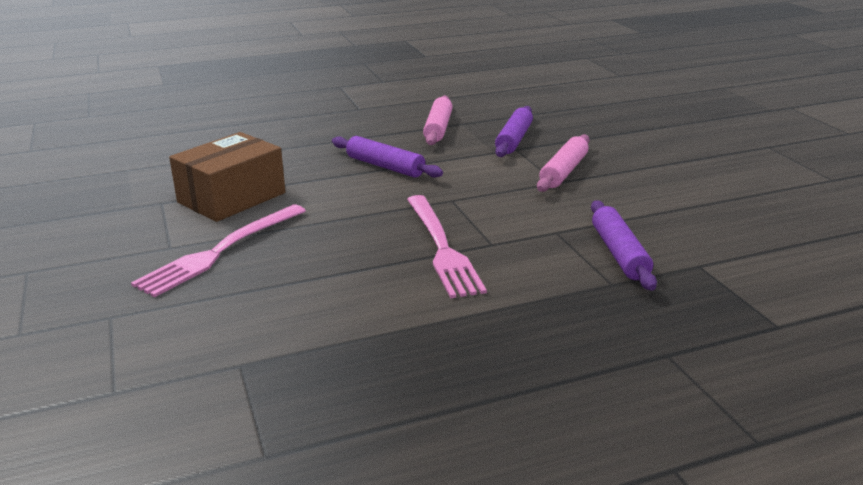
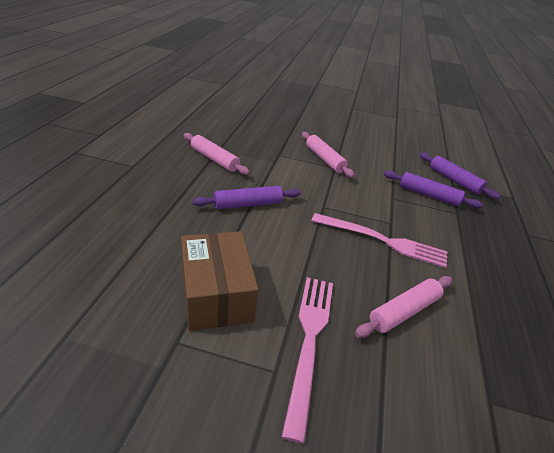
camera: 60 degrees left, 10 degrees up
pink fork [131,205,306,297] -> pink fork turned 150 degrees counterclockwise [282,277,333,444]
purple rolling pin [495,106,533,157] -> purple rolling pin moved to [420,153,501,199]
none -> pink rolling pin [355,276,452,338]

